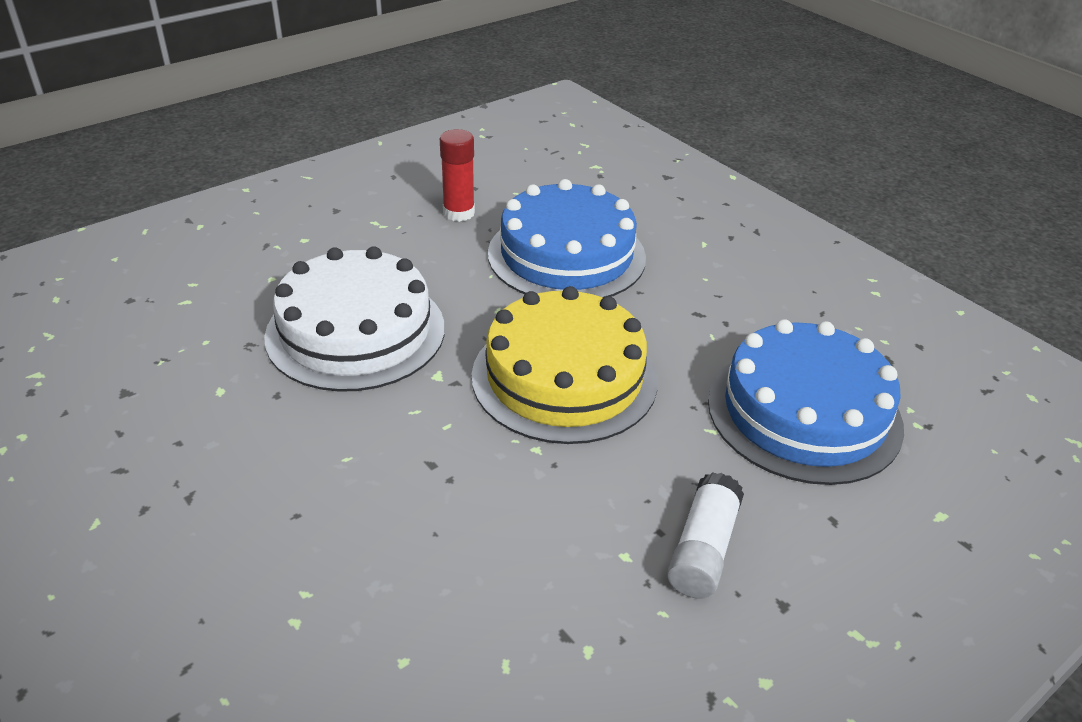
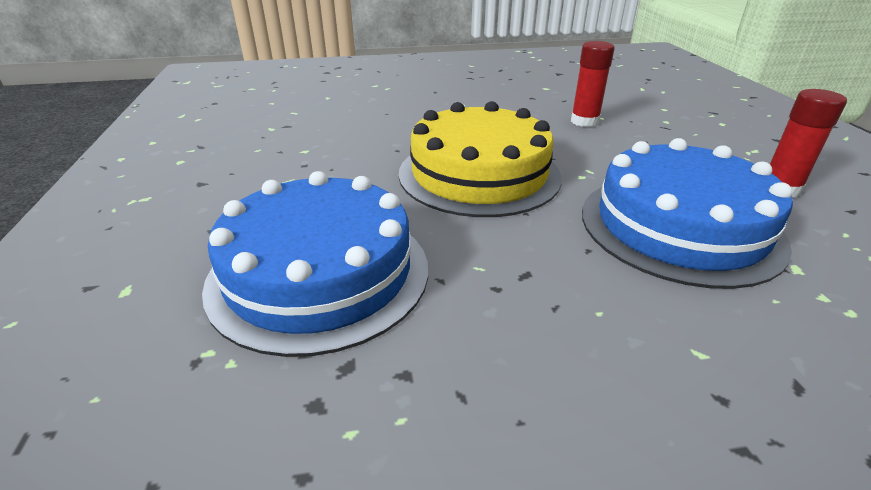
camera: 120 degrees right, 5 degrees down
white cake [264,246,445,392] -> red glue stick [571,41,615,127]
white glue stick [667,472,744,599] -> none

